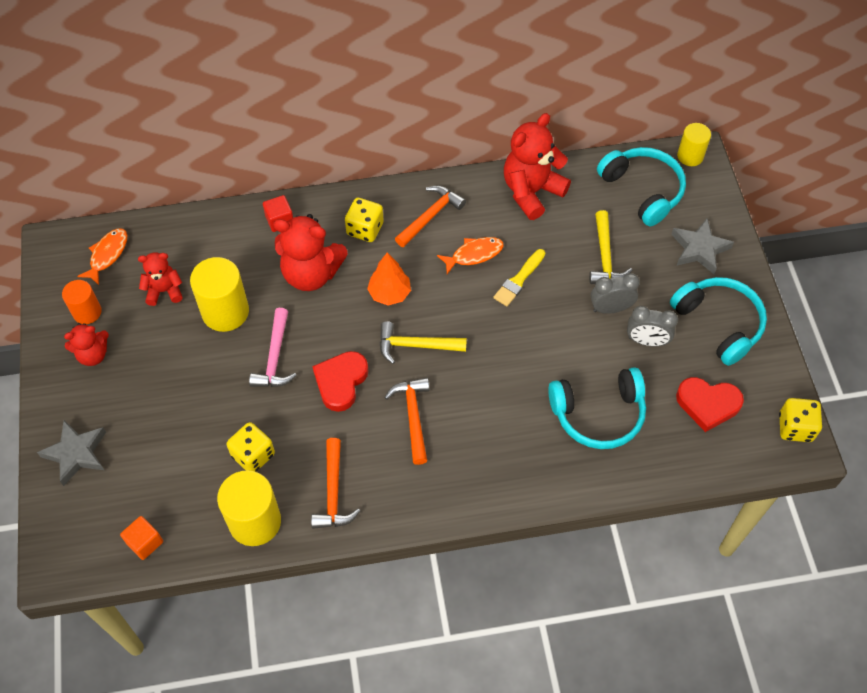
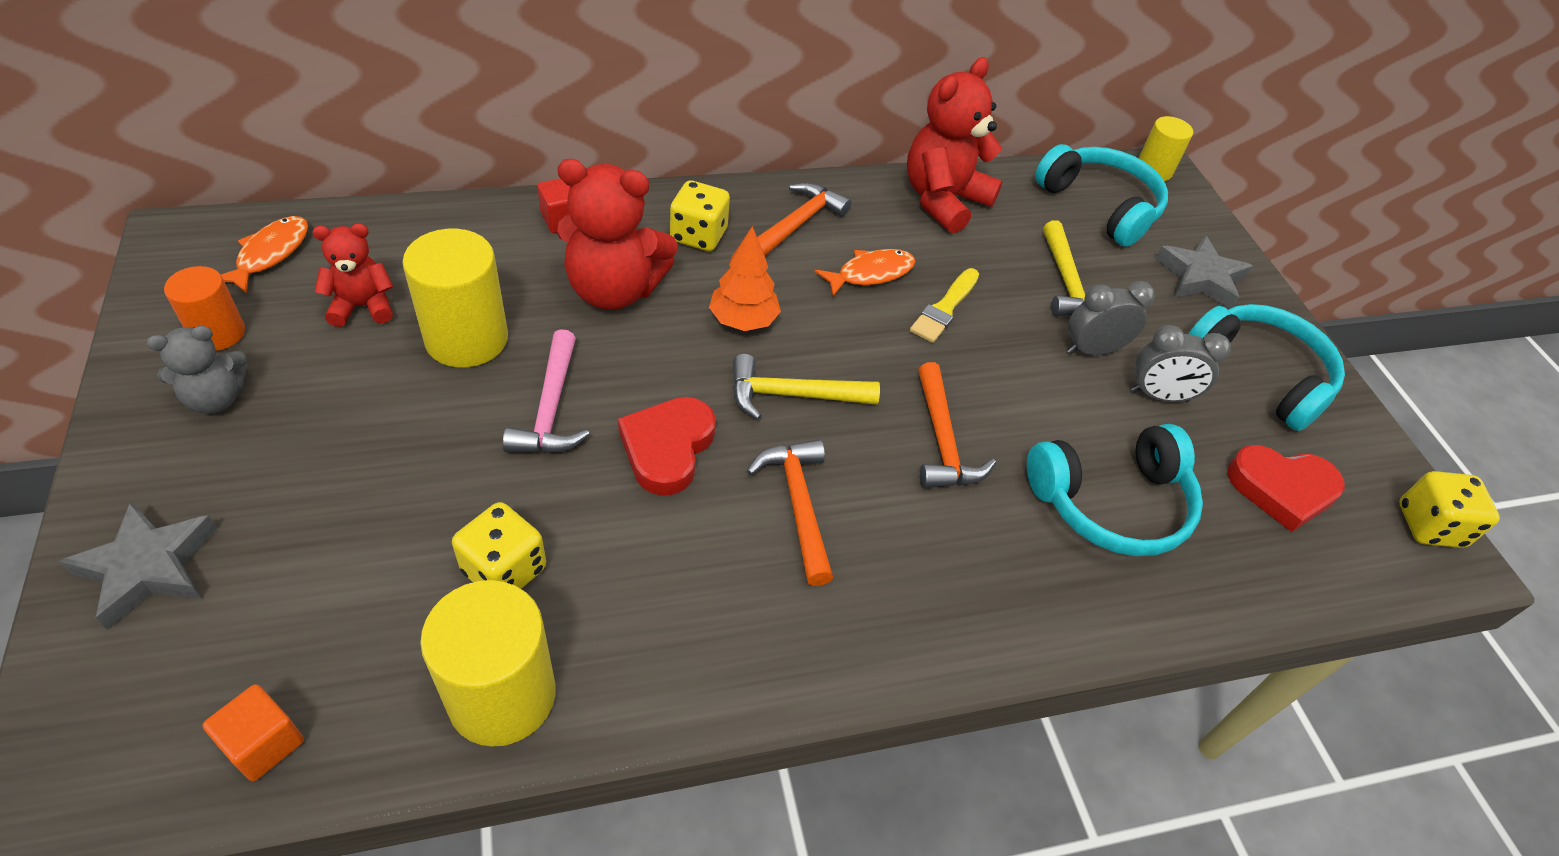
camera: 10 degrees left, 10 degrees down
red teddy bear [64,323,109,366] -> grey teddy bear [147,326,247,414]
orange hammer [311,438,360,529] -> orange hammer moved to [918,362,996,488]

